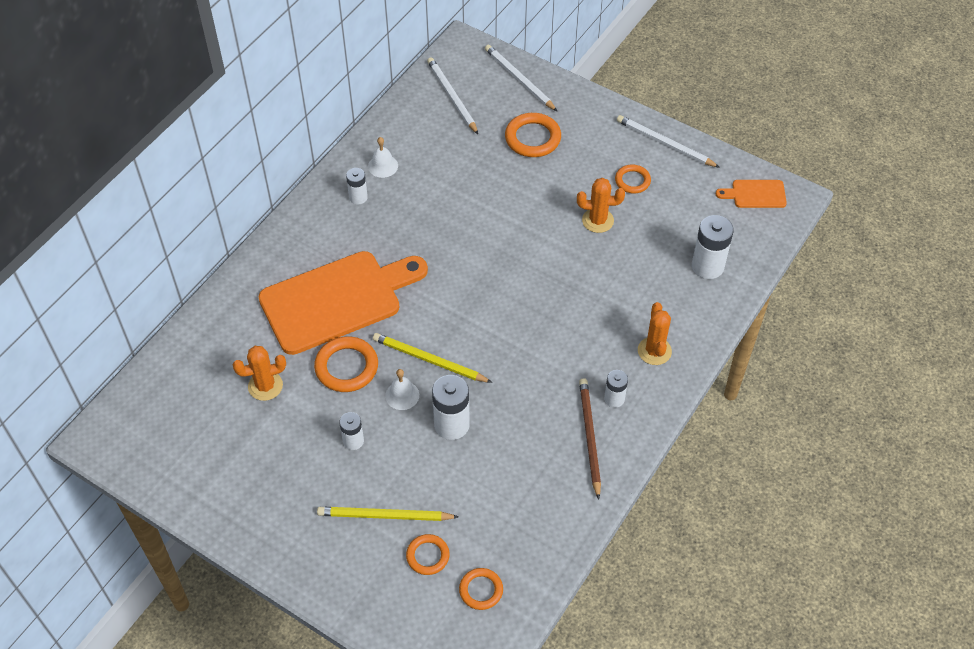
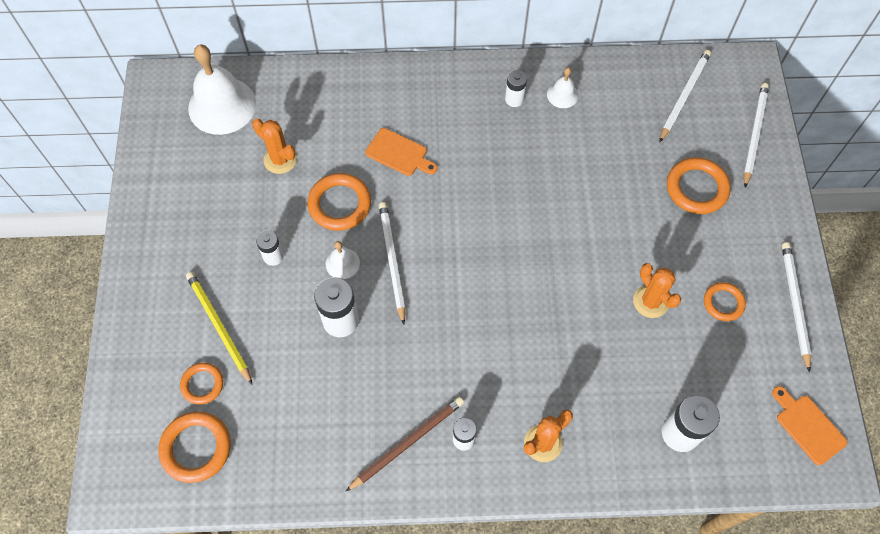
camera: 55 degrees right, 10 degrees up
orange cutting board [258,251,428,355] -> orange cutting board [365,128,437,176], size x0.43
yellow pencil [373,333,492,383] -> white pencil [379,202,405,325]
orange ring [459,568,503,610] -> orange ring [158,412,231,483], size x1.61
none -> white bell [188,44,256,135]

